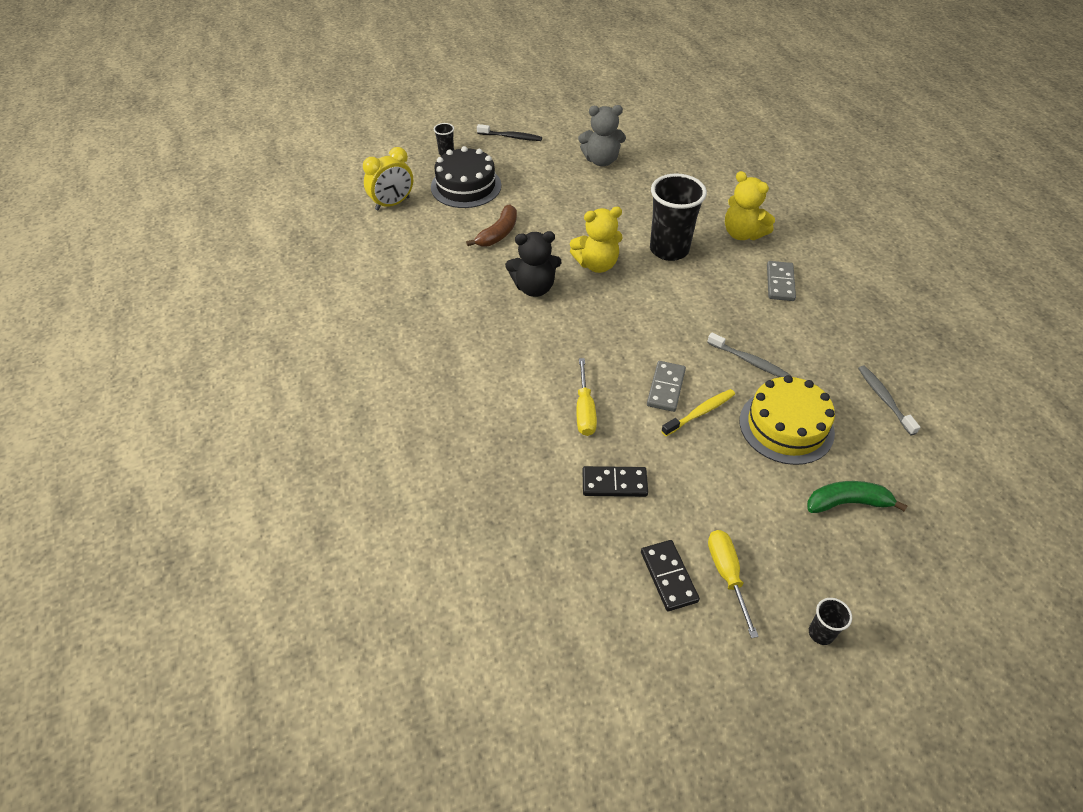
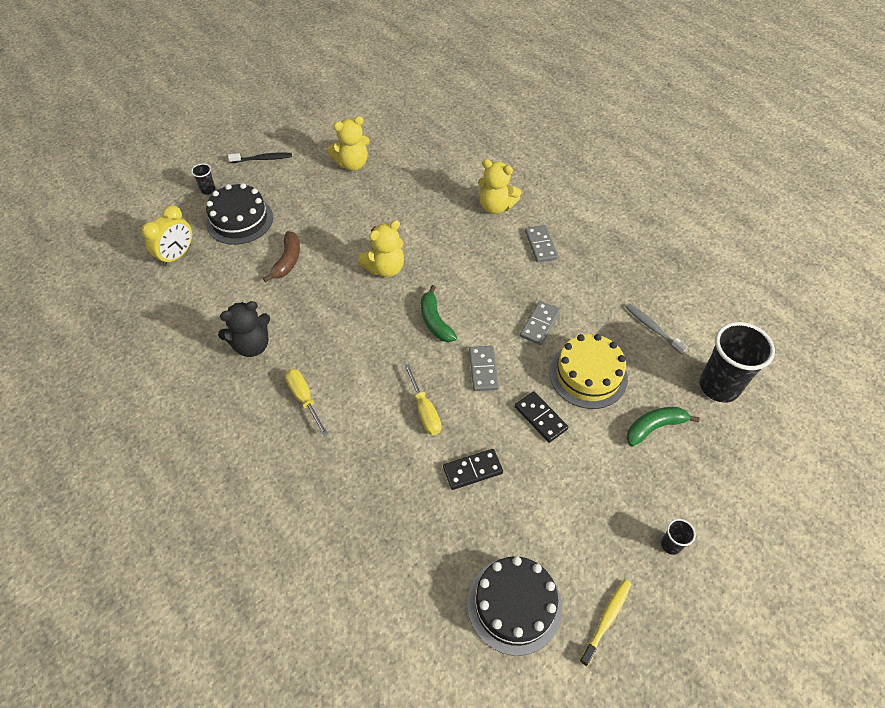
camera: 20 degrees left, 5 degrees up
black teddy bear [505,231,561,297] -> black teddy bear moved to [218,301,270,357]
grey teddy bear [578,105,626,166] -> yellow teddy bear [328,116,370,171]
black domino [641,540,700,611] -> black domino moved to [515,391,568,443]
black cup [650,173,707,261] -> black cup moved to [700,322,775,403]
yellow toothbrush [661,389,735,436] -> yellow toothbrush moved to [579,579,631,666]
grey toothbrush [707,333,790,377] -> grey domino [520,301,561,345]
yellow screwdriver [708,530,759,638] -> yellow screwdriver moved to [285,369,328,437]
none -> green banana [421,285,457,342]
none -> black cake [467,556,562,656]

